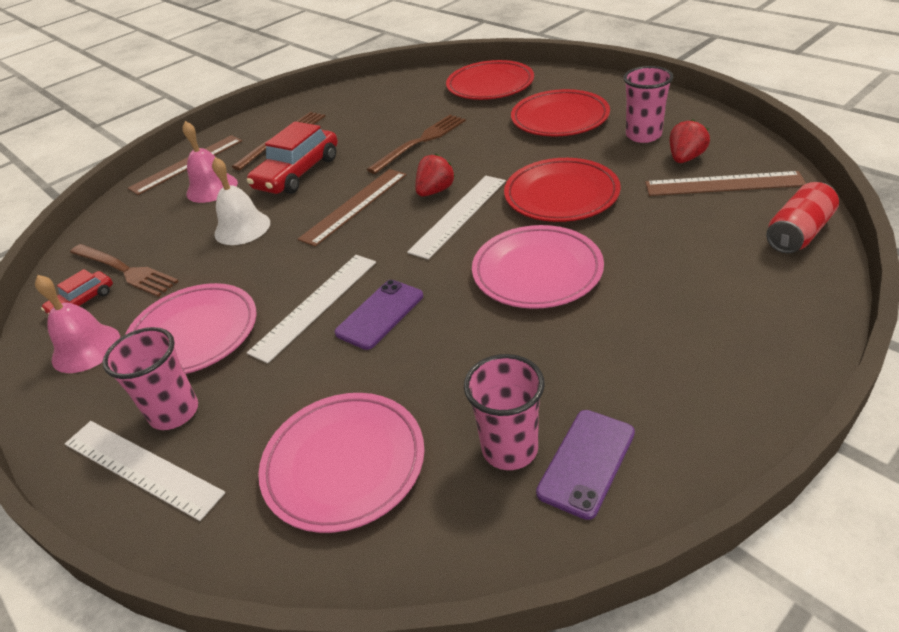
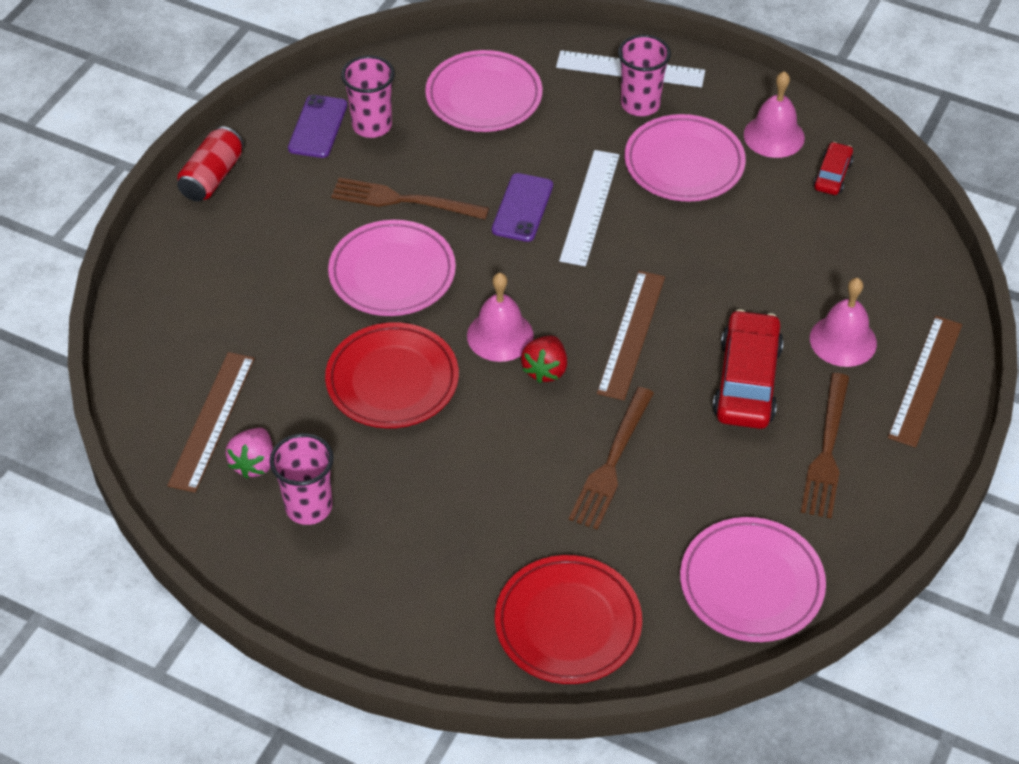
camera: 155 degrees right, 10 degrees up
brown fork [70,244,179,297] -> brown fork moved to [331,178,489,220]
white bell [212,157,270,245] -> none
white ruler [407,176,506,260] -> pink bell [467,273,534,362]
red plate [511,89,610,136] -> none
brown ruler [645,171,806,196] -> brown ruler turned 60 degrees counterclockwise [167,352,255,492]
red strawberry [669,119,710,163] -> pink strawberry [226,428,273,479]
red can [766,182,839,253] -> red can moved to [177,126,244,202]
none -> pink plate [680,517,826,642]

